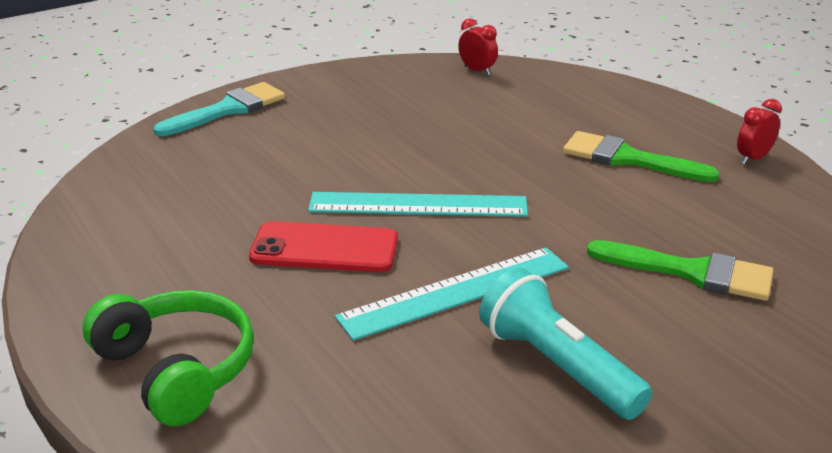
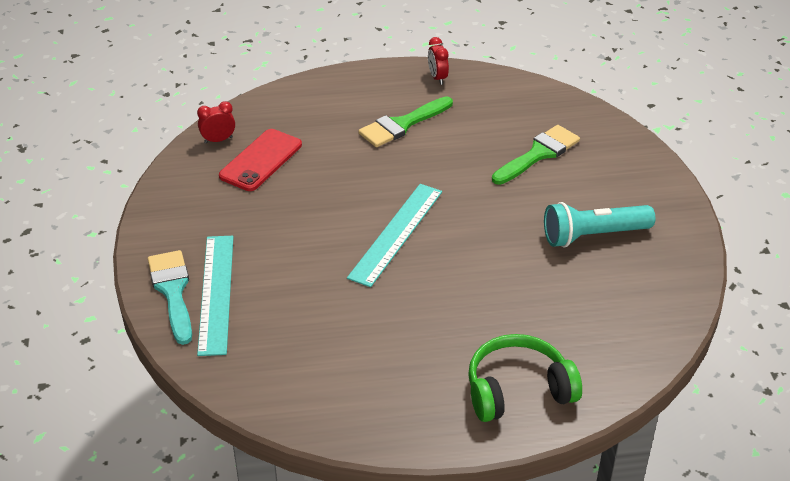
camera: 65 degrees left, 10 degrees up
red phone [249,221,398,272] -> red phone moved to [219,129,302,191]
turquoise ruler [335,248,569,341] -> turquoise ruler moved to [197,236,233,356]

